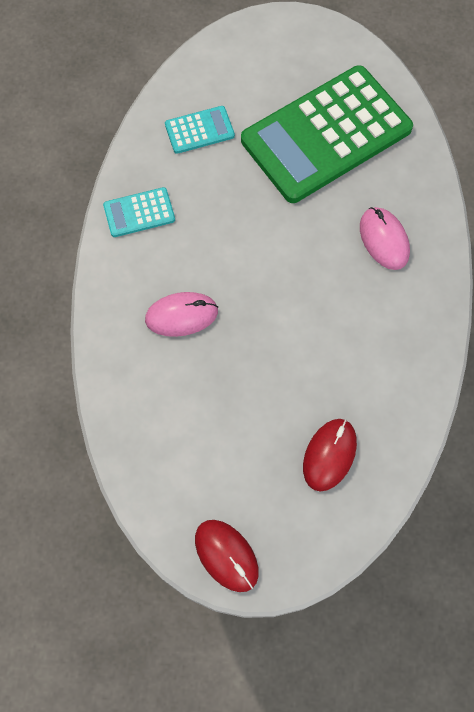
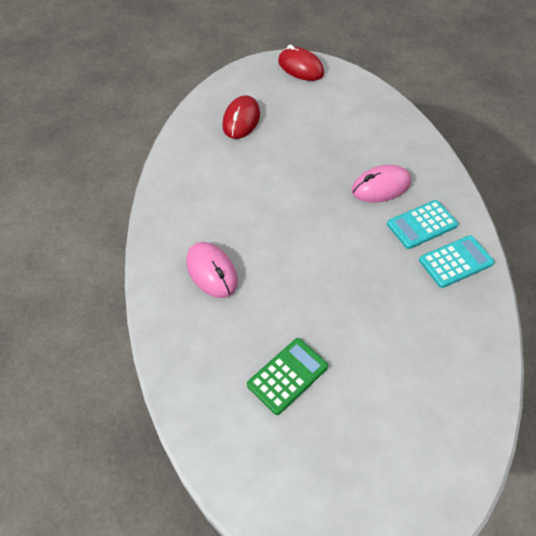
camera: 170 degrees right, 15 degrees down
turquoise calculator [165,106,235,154] -> turquoise calculator moved to [387,200,458,249]
green calculator [241,65,413,203] -> green calculator [247,338,328,415], size x0.42

